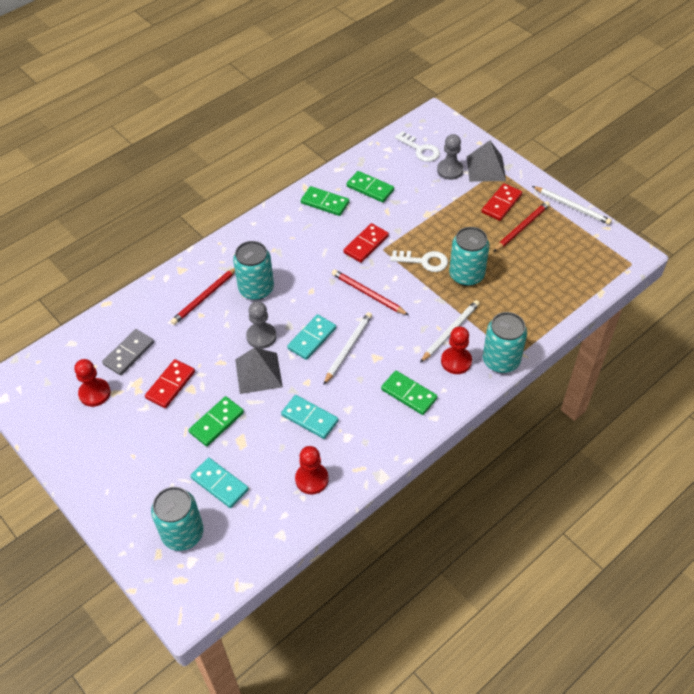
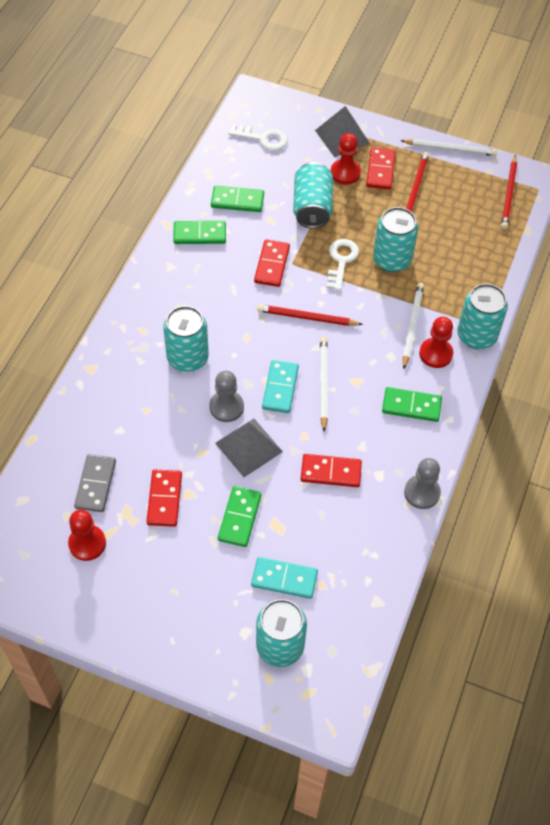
camera: 30 degrees left, 5 degrees up
red pencil [171,268,235,325] -> red pencil moved to [501,155,517,229]
turquoise domino [281,395,339,439] -> red domino [301,454,362,487]
red pawn [295,446,329,495] -> red pawn moved to [331,133,361,185]
white key [390,250,448,272] -> white key turned 60 degrees counterclockwise [327,239,359,291]
grey pawn [437,134,464,180] -> grey pawn moved to [404,458,441,509]
none -> turquoise can [293,162,333,229]

